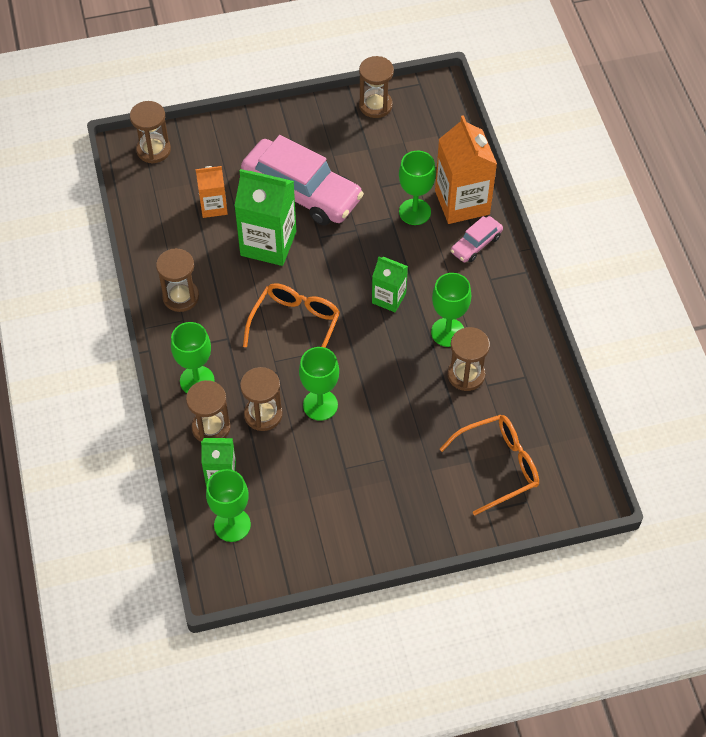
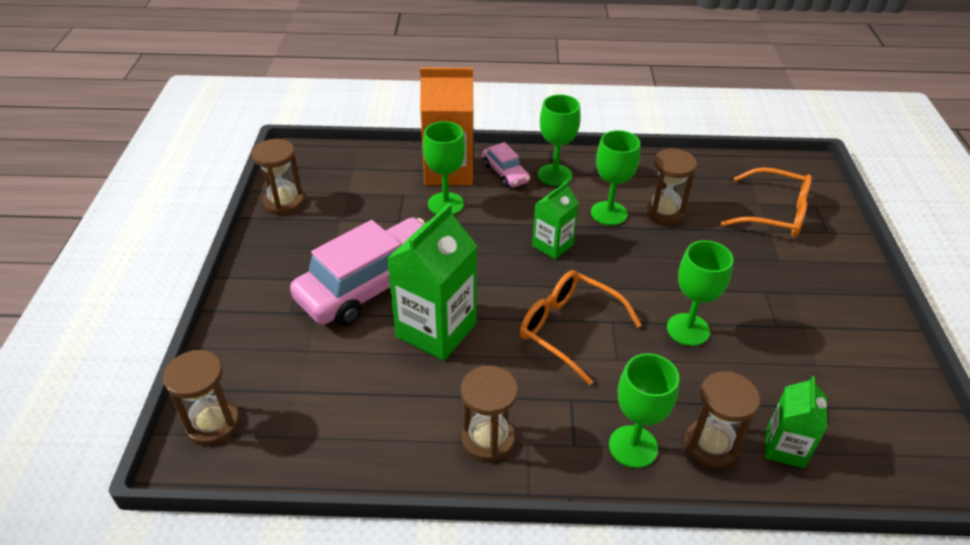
camera: 75 degrees left, 15 degrees down
orange carton [196,166,228,218] -> none
green goblet [206,469,251,542] -> green goblet moved to [538,95,581,186]
brown hourglass [240,367,283,431] -> none
orange glasses [440,415,539,515] -> orange glasses turned 120 degrees clockwise [721,167,812,238]

